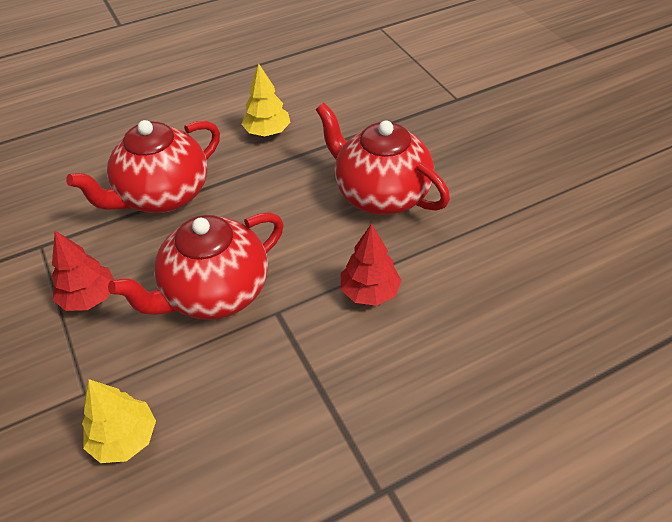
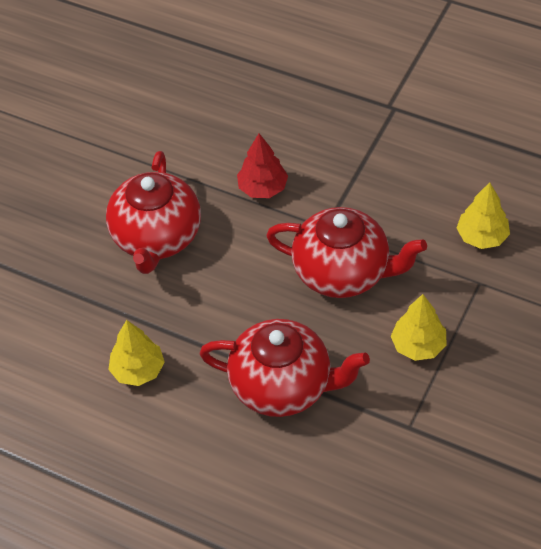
camera: 125 degrees left, 5 degrees up
red tree [52,231,114,311] -> yellow tree [391,294,447,361]

